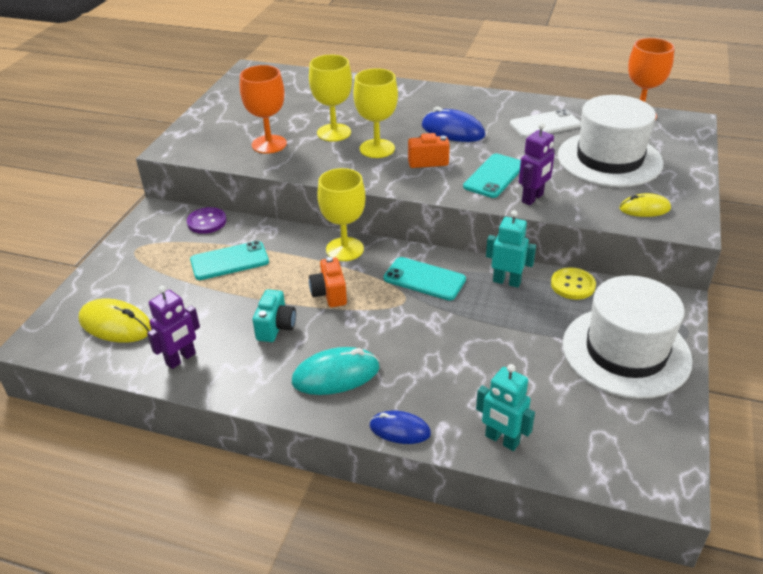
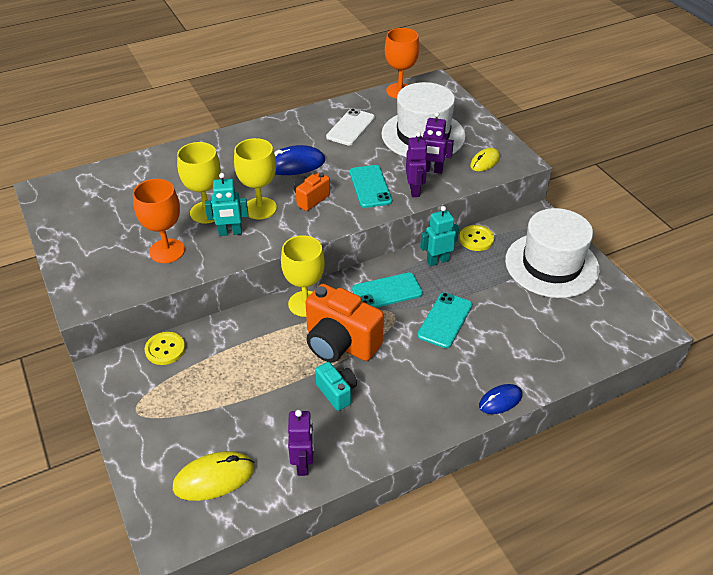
camera: 45 degrees left, 5 degrees up
purple button [187,207,227,234] -> yellow button [145,332,185,365]
turquoise phone [190,241,269,280] -> turquoise phone moved to [417,292,472,348]
turquoise mouse [292,347,379,395] -> none
orange camera [309,257,347,307] -> orange camera [305,284,384,362], size x1.90
turquoise robot [476,364,535,451] -> turquoise robot moved to [205,173,248,236]
none -> purple robot [416,112,454,174]

